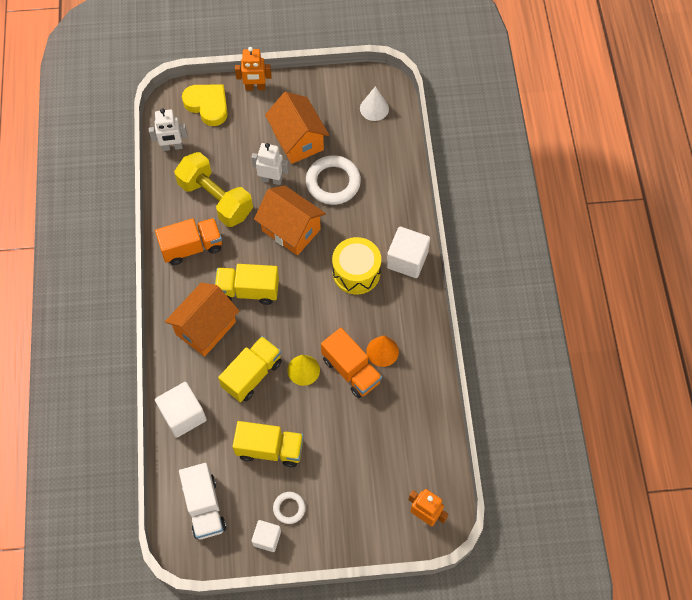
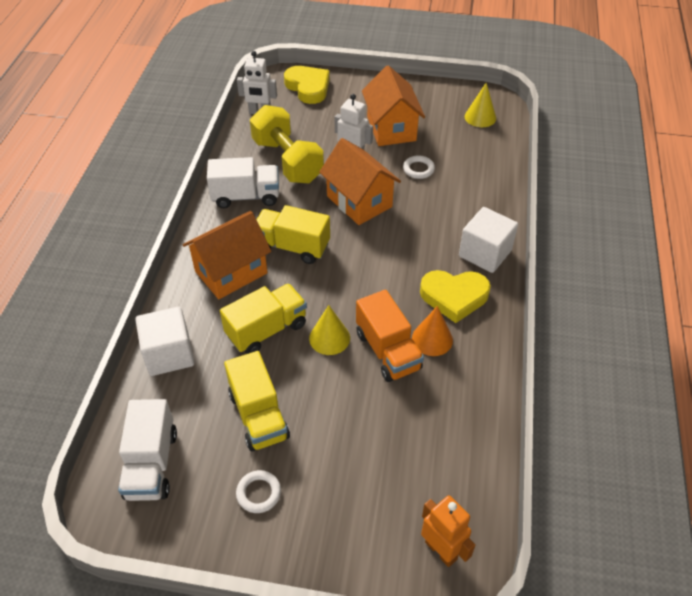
camera: 15 degrees right, 15 degrees down
orange truck [155,218,222,265] -> white truck [207,157,279,208]
yellow truck [233,421,304,467] -> yellow truck turned 45 degrees clockwise [224,351,290,451]
orange robot [235,47,271,91] -> none
white cube [251,520,281,552] -> none
white ring [306,155,361,205] -> white ring [403,155,435,179], size x0.52
yellow drum [332,237,381,294] -> none
white cone [360,86,389,121] -> yellow cone [465,83,496,127]
none -> yellow heart [420,270,491,323]

